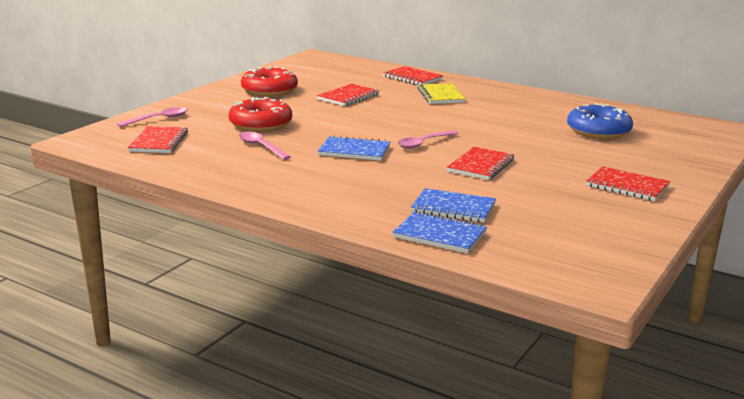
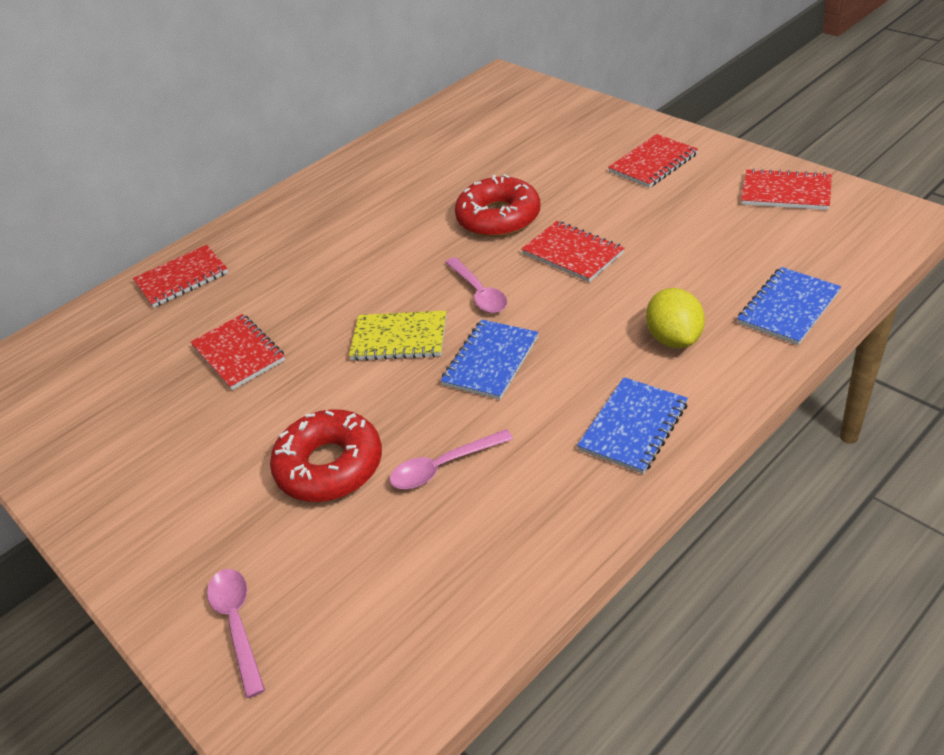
camera: 70 degrees left, 20 degrees up
red notebook [128,126,188,153] -> red notebook moved to [741,168,832,210]
red donut [241,66,298,96] -> red donut moved to [455,174,541,237]
blue notebook [411,188,496,223] -> blue notebook moved to [577,377,688,474]
yellow notebook [417,83,466,104] -> yellow notebook moved to [349,310,447,361]
blue donut [567,103,633,139] -> none
none -> yellow lemon [646,288,705,348]

